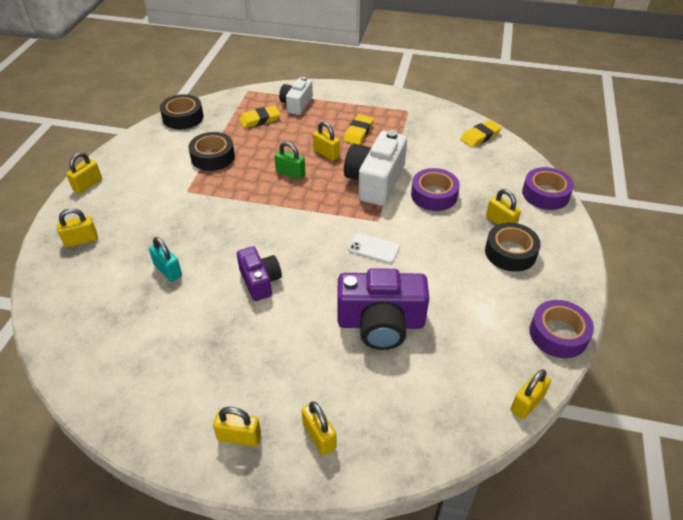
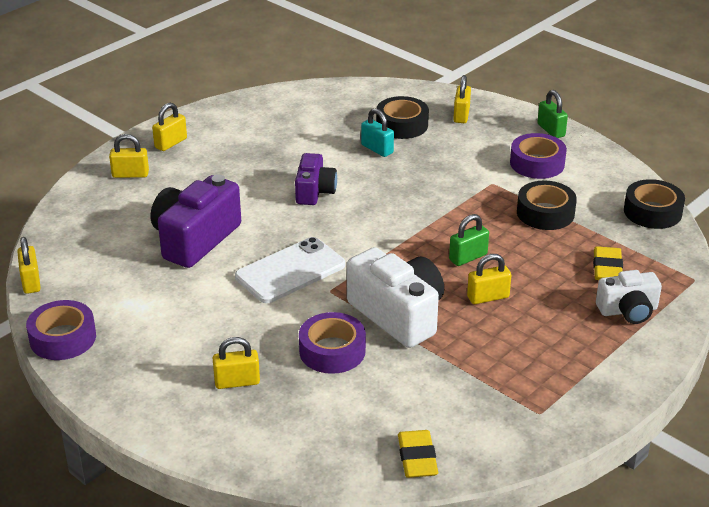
camera: 120 degrees right, 10 degrees down
yellow padlock [66,152,102,194] -> green padlock [537,90,568,138]
turquoise padlock [149,237,182,282] -> turquoise padlock turned 60 degrees clockwise [361,108,394,157]
purple camera [237,246,282,301] -> purple camera turned 90 degrees counterclockwise [295,153,337,205]
white camera [279,77,313,115] -> white camera turned 120 degrees clockwise [596,270,662,324]
yellow eraser [344,114,374,145] -> none
white phone [348,233,400,263] -> white phone [235,237,345,303], size x1.76
black tape [485,223,541,272] -> black tape moved to [376,96,429,139]
purple tape [522,167,574,210] -> purple tape moved to [510,133,567,179]

